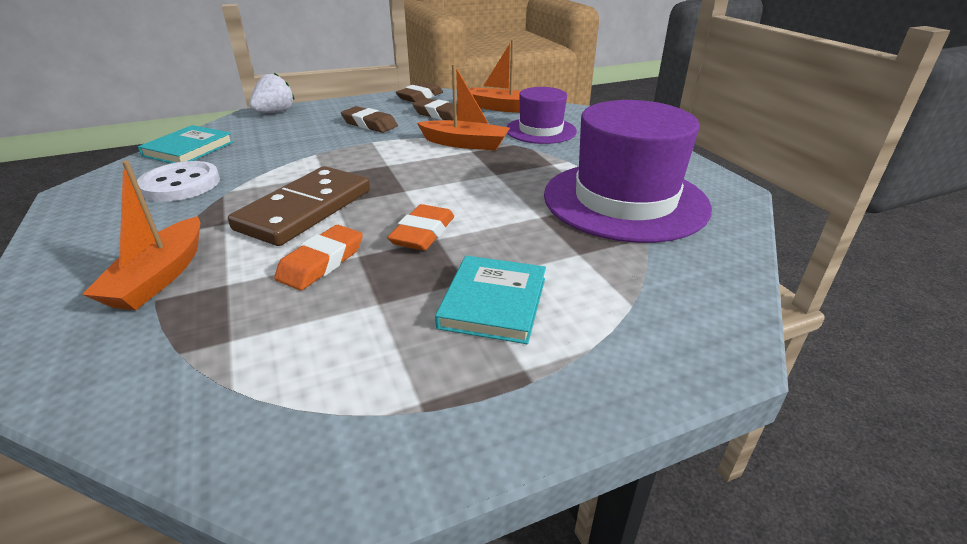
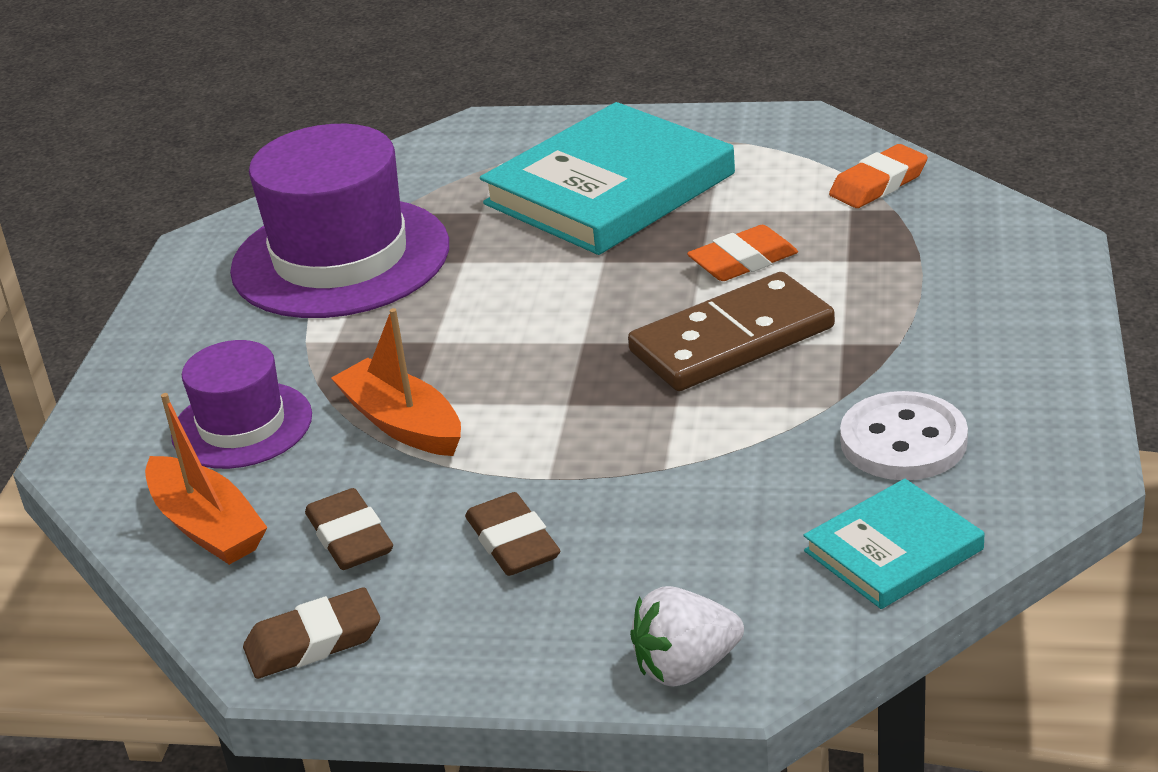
camera: 145 degrees left, 0 degrees up
orange boat [82,160,200,310] -> none
orange eraser [387,204,454,251] -> orange eraser moved to [829,144,928,208]
turquoise book [435,256,546,344] -> turquoise book [480,102,735,255], size x1.92

